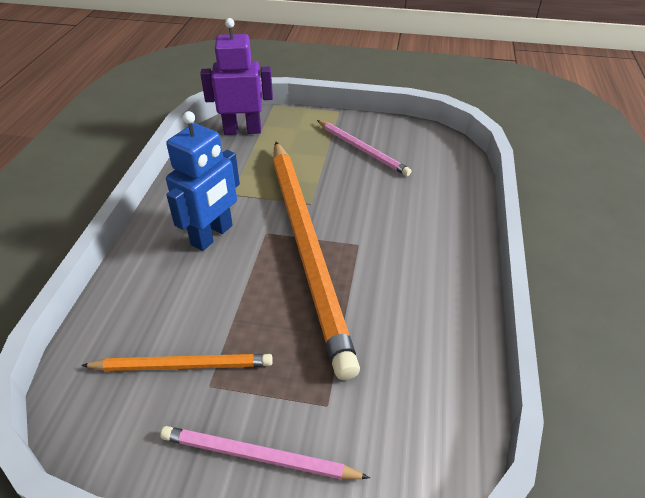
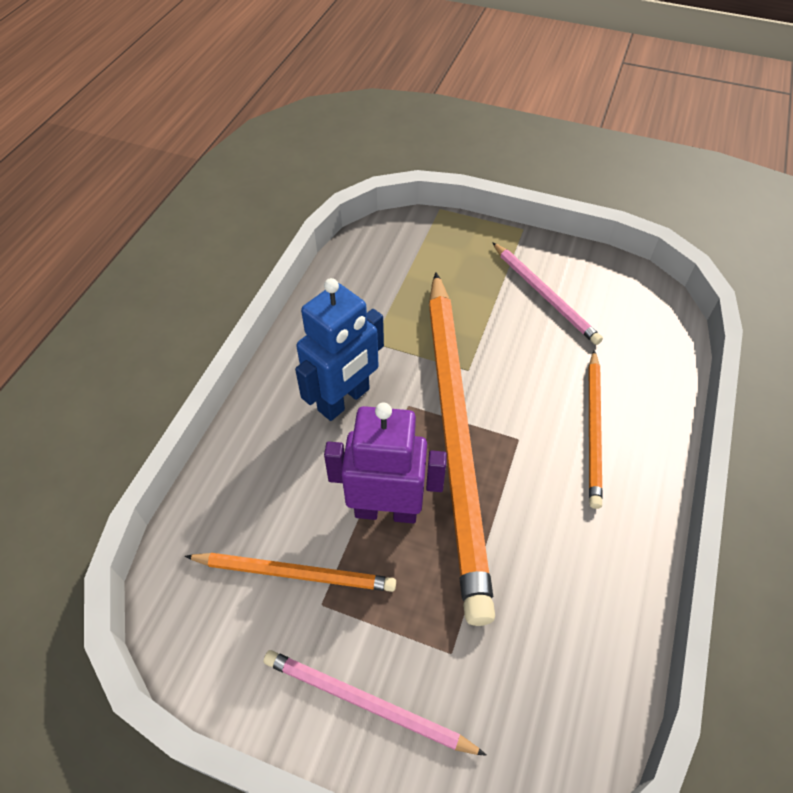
camera: 10 degrees right, 10 degrees up
purple robot [200,18,273,135] -> purple robot moved to [324,402,447,524]
none -> orange pencil [589,350,603,509]

